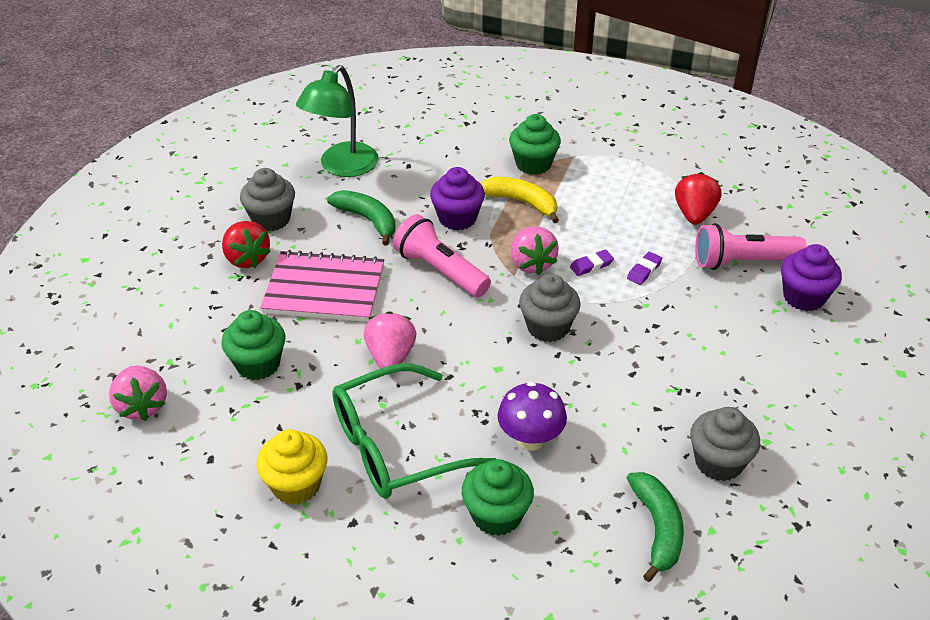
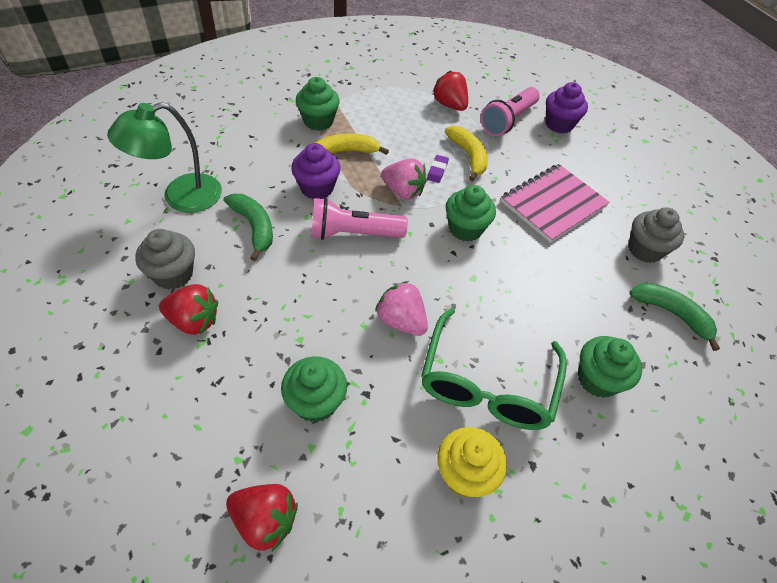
camera: 50 degrees left, 10 degrees up
pink strawberry [109,366,167,421] -> red strawberry [226,484,298,551]
pink notebook [260,250,384,322] -> pink notebook moved to [501,164,610,243]
green lamp [296,65,379,177] -> green lamp turned 75 degrees clockwise [107,102,222,213]
green banana [327,190,396,246] -> green banana turned 60 degrees clockwise [224,194,273,261]
purple mushroom [498,381,567,451] -> none
grey cupcake [519,274,581,342] -> green cupcake [446,185,496,242]
purple eraser [627,252,662,285] -> yellow banana [445,126,488,181]

